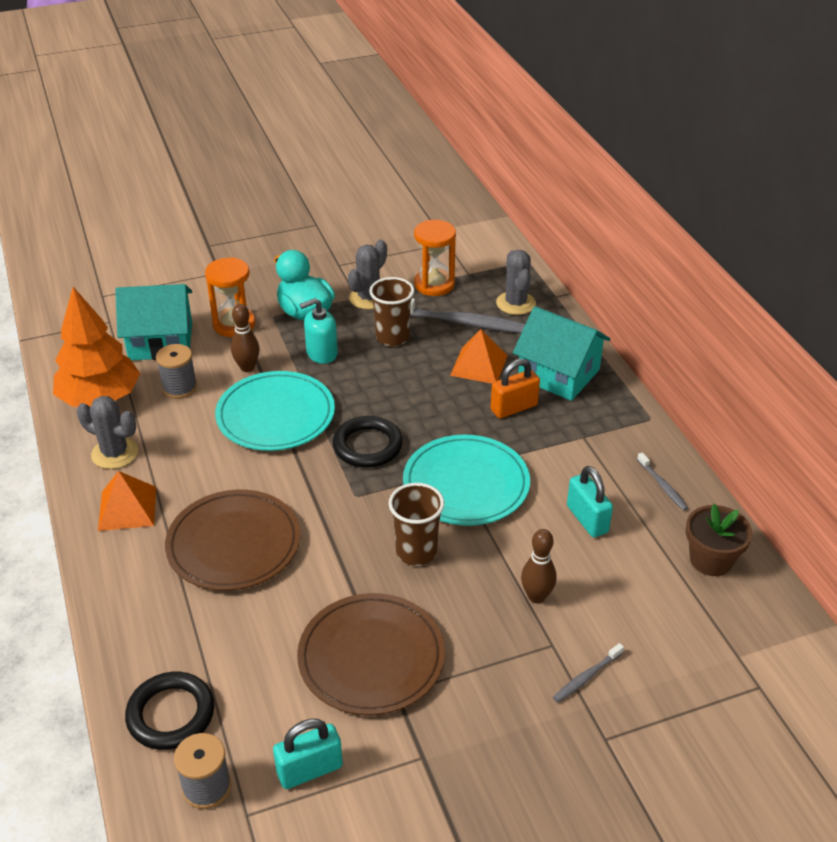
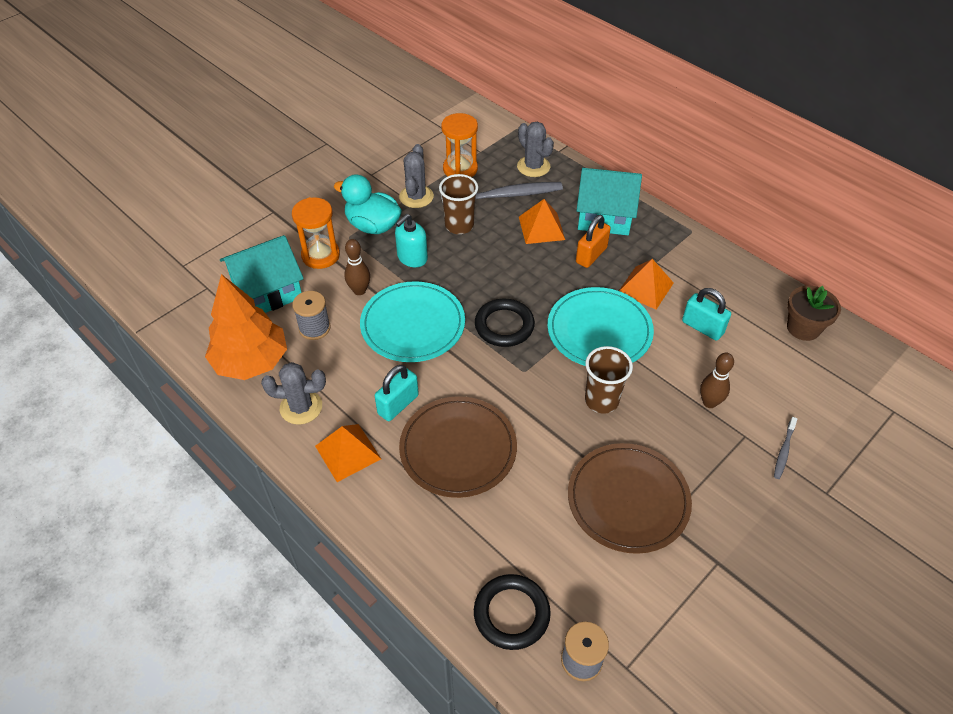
camera: 25 degrees left, 10 degrees up
turquoise padlock [273,719,343,789] -> turquoise padlock moved to [375,365,419,421]
grey toothbrush [637,453,688,511] -> none
none -> orange pyramid [619,259,674,310]

